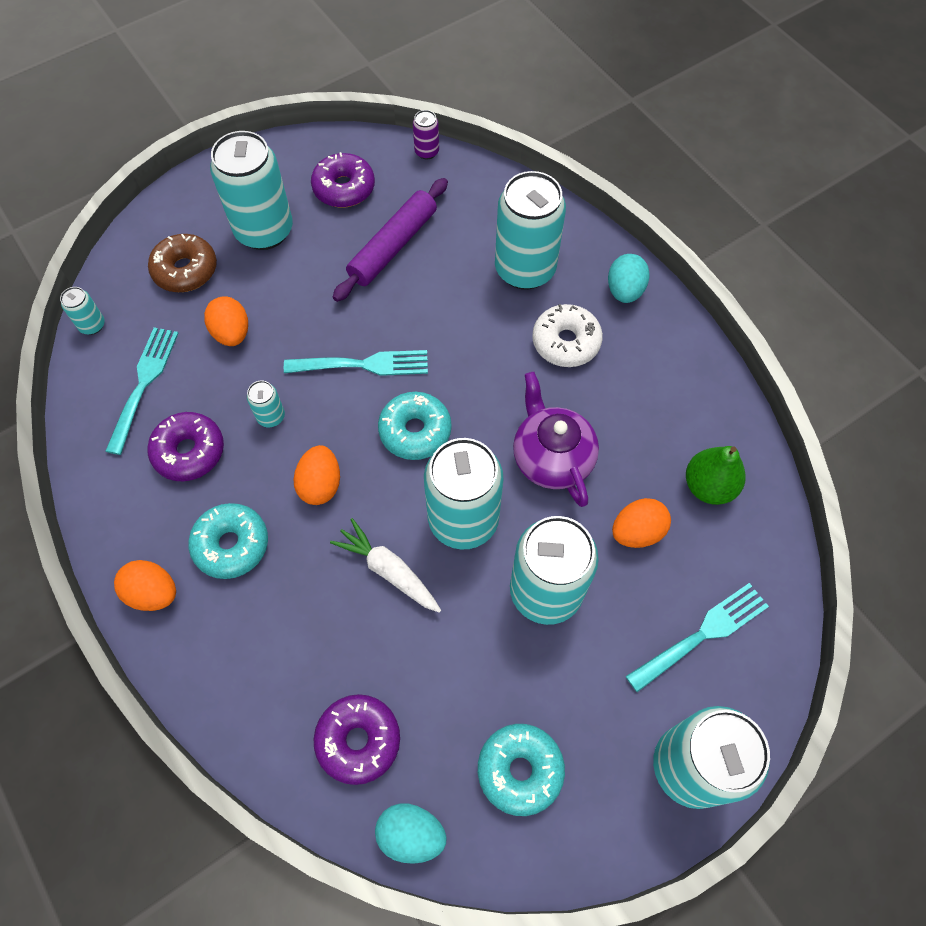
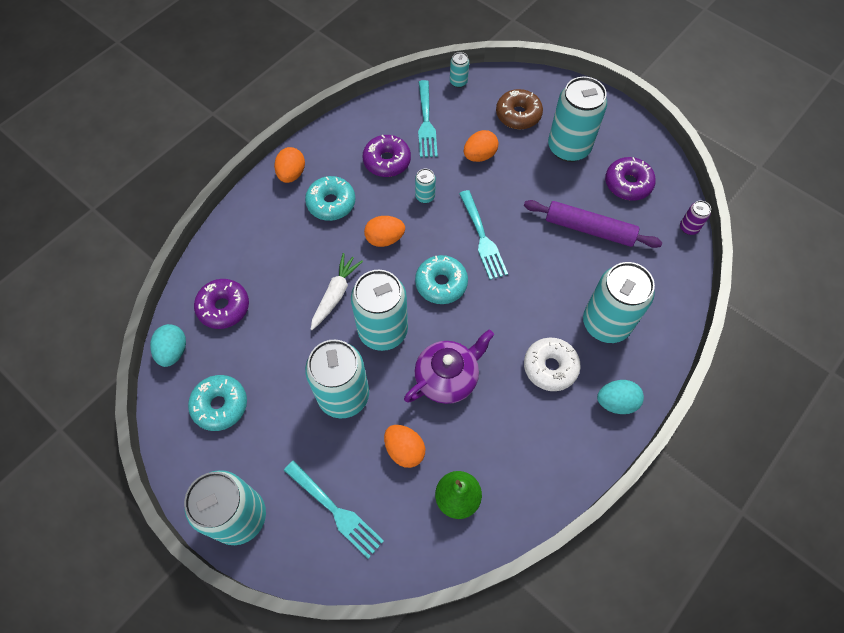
camera: 75 degrees right, 0 degrees up
turquoise fork [105,327,179,455] -> turquoise fork turned 90 degrees clockwise [418,80,438,157]

